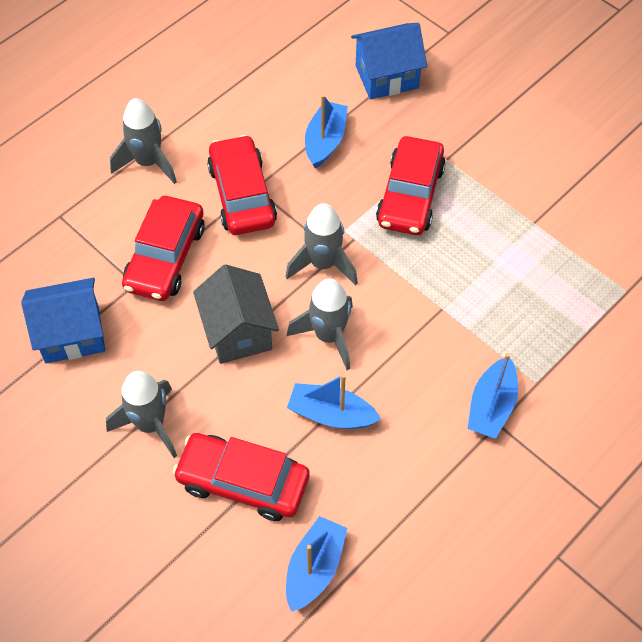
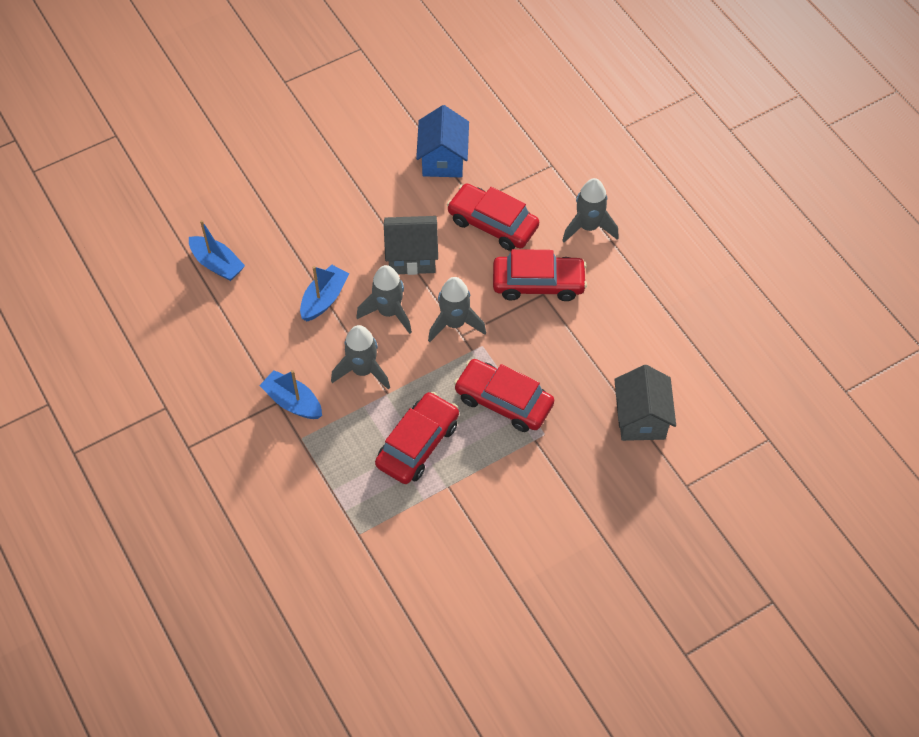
camera: 105 degrees right, 0 degrees up
grey rocket [106,371,177,458] -> grey rocket moved to [331,325,390,390]
red car [173,433,310,521] -> red car moved to [375,392,459,484]
blue boat [305,94,348,168] -> none
blue house [351,23,427,99] -> grey house [614,365,676,441]

